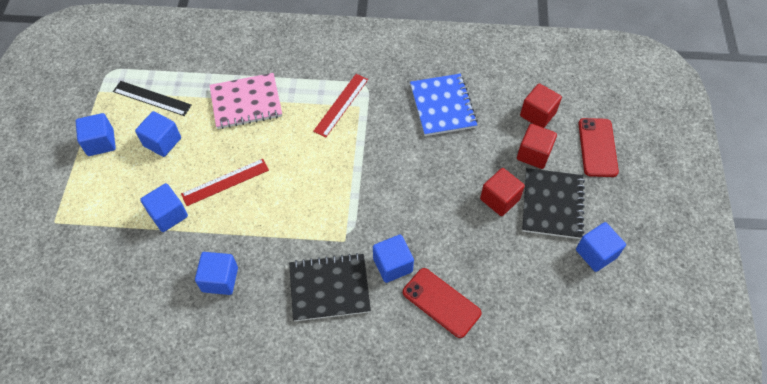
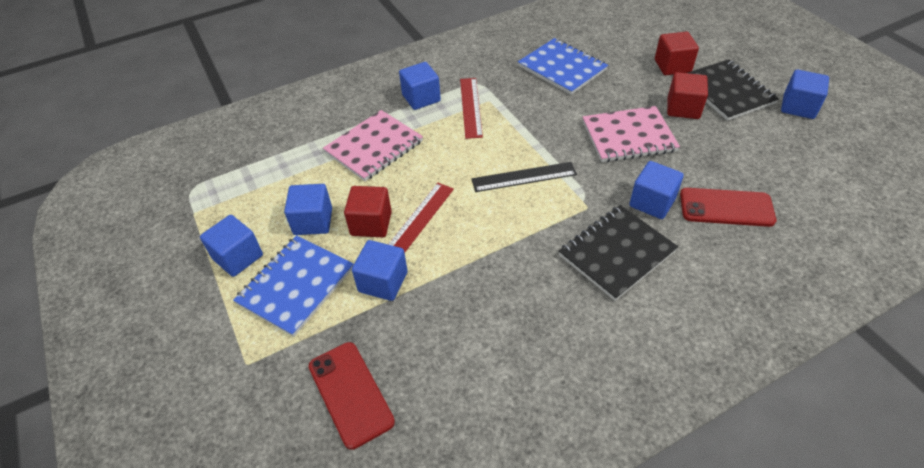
camera: 30 degrees left, 10 degrees down
black ruler [113,81,192,116] -> black ruler moved to [471,162,577,192]
blue cube [195,252,238,295] -> blue cube moved to [399,62,441,110]
red cube [520,83,562,128] -> red cube moved to [344,186,392,237]
red phone [578,118,619,177] -> red phone moved to [308,342,395,450]
none -> blue notebook [233,235,354,337]
none -> pink notebook [582,106,680,162]

